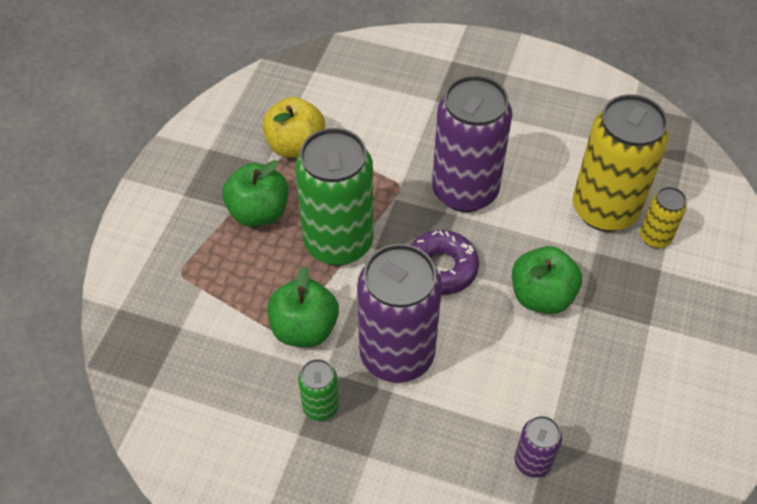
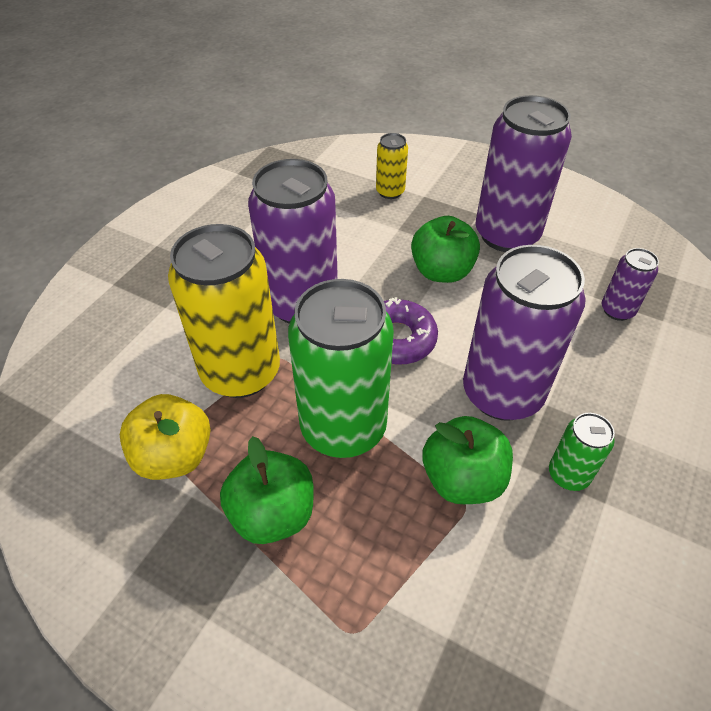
camera: 80 degrees left, 5 degrees down
yellow can [573,94,669,232] -> yellow can moved to [168,224,280,398]
none -> purple can [476,95,572,252]

